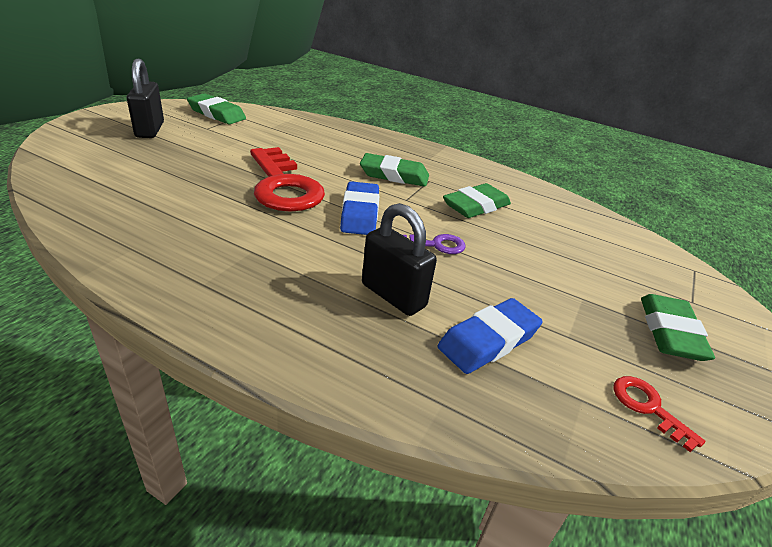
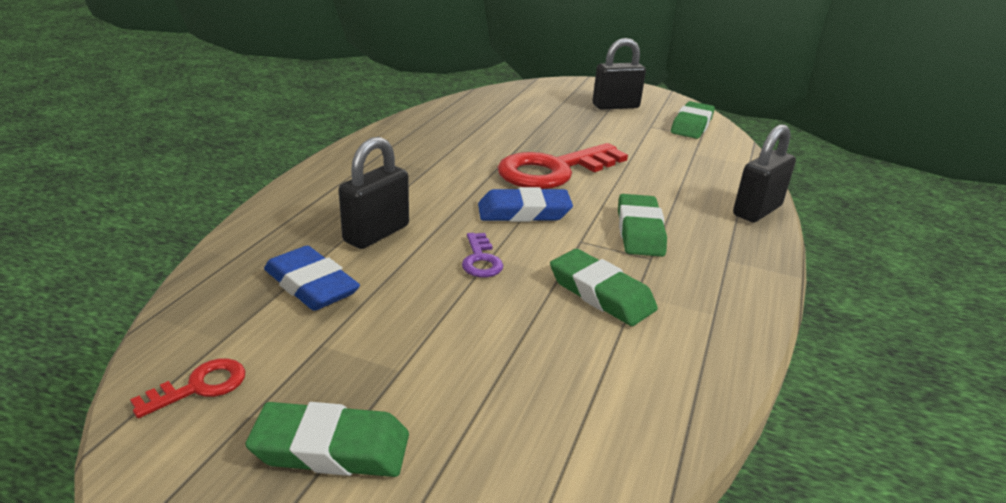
camera: 85 degrees right, 5 degrees down
none -> black padlock [733,124,796,222]

